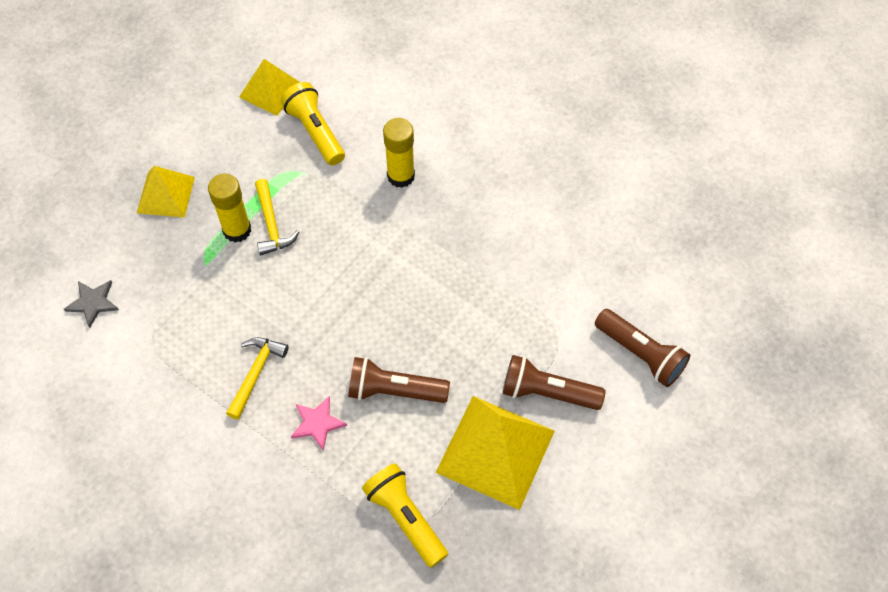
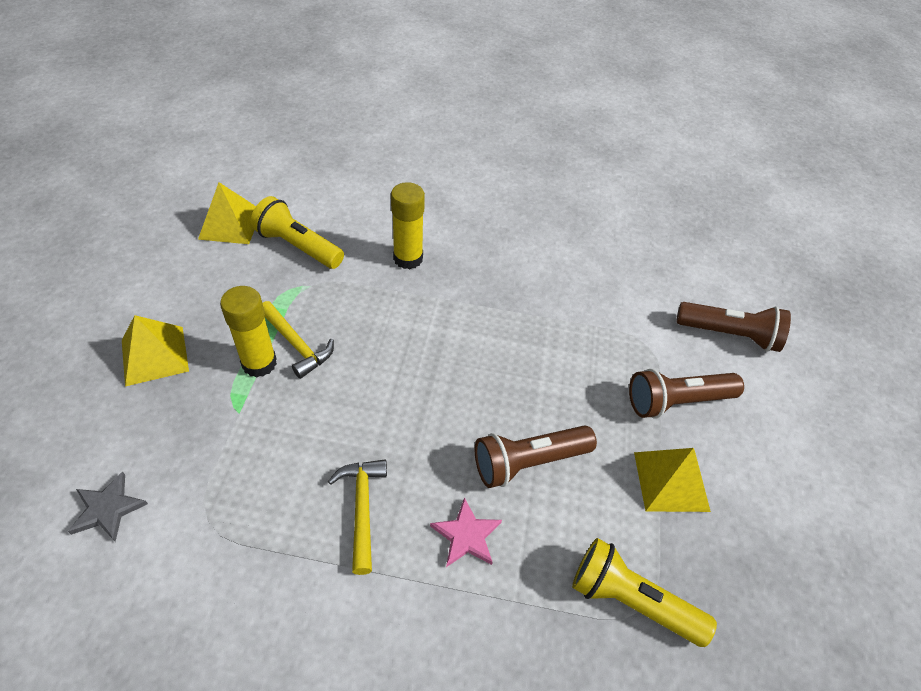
camera: 30 degrees left, 10 degrees down
yellow pyramid [435,396,555,510] -> yellow pyramid [634,448,711,512], size x0.60

